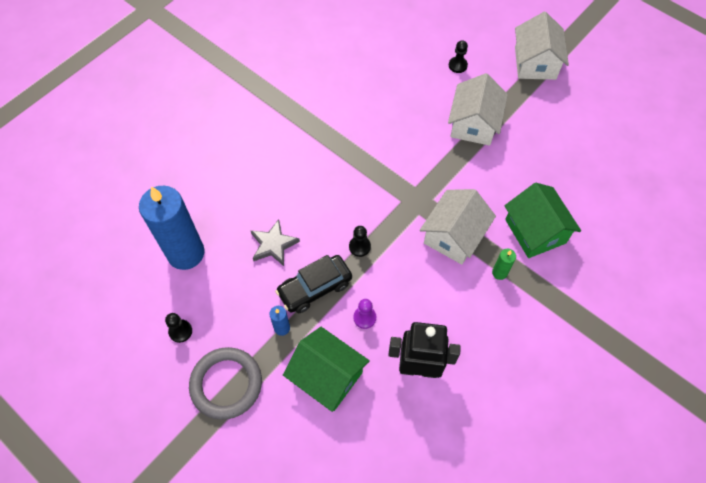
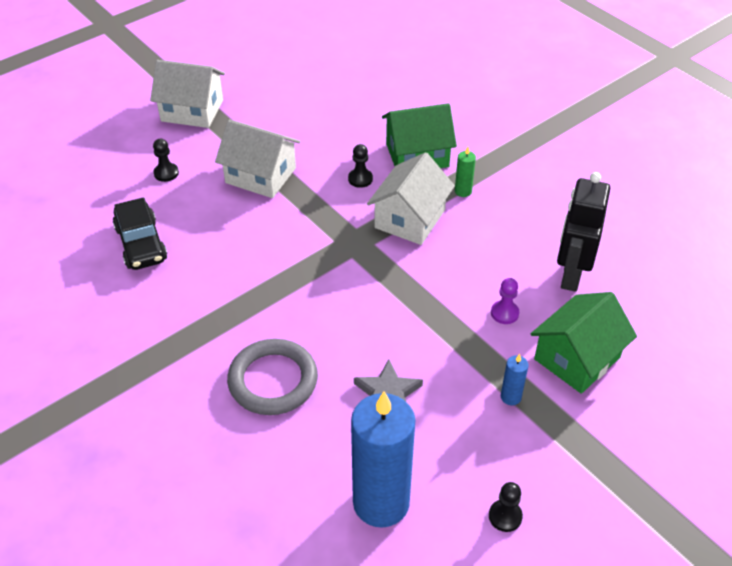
camera: 80 degrees left, 15 degrees down
grey ring [189,347,262,420] -> grey ring moved to [227,339,318,415]
black car [275,255,352,313] -> black car moved to [113,197,167,270]
black pawn [349,226,371,257] -> black pawn moved to [348,144,373,188]
white house [420,189,496,264] -> white house turned 75 degrees clockwise [367,152,455,245]

